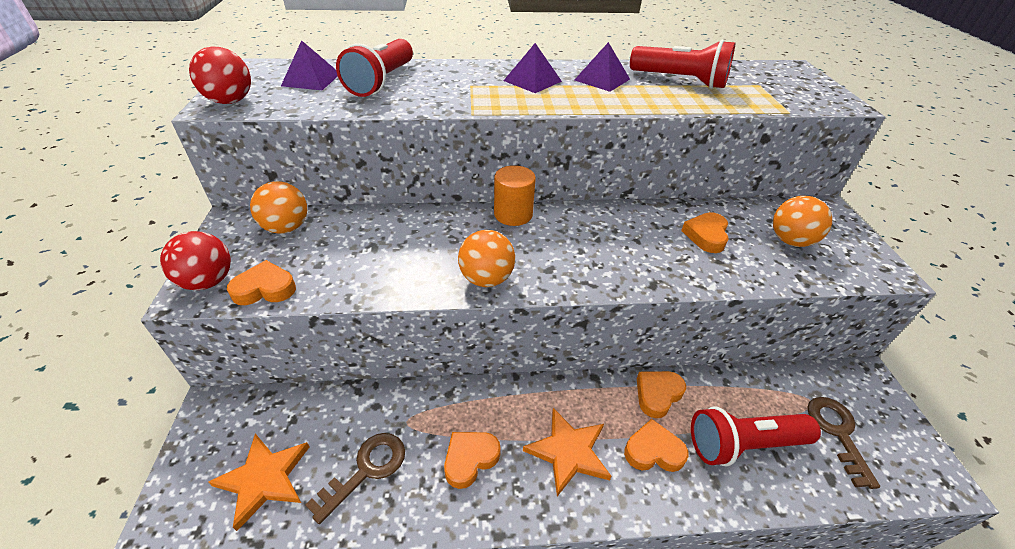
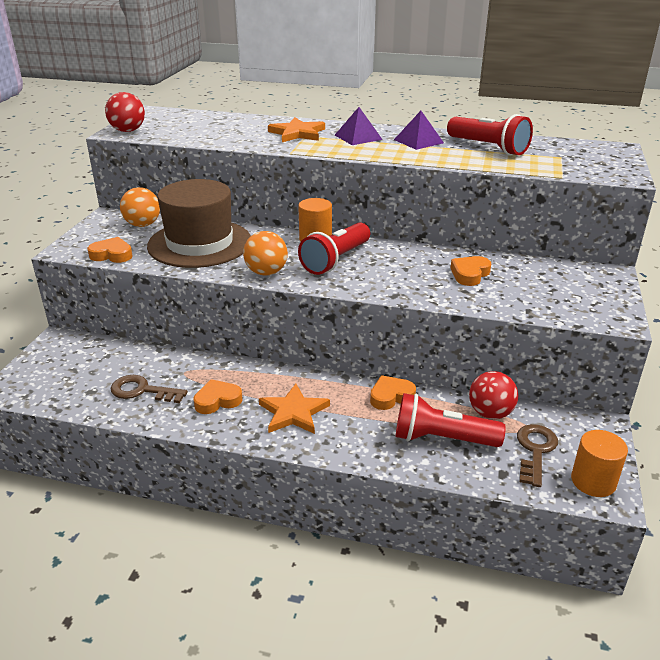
camera: 20 degrees right, 10 degrees down
red ball [160,231,231,290] -> red ball moved to [469,371,518,419]
orange star [208,434,310,531] -> orange star moved to [268,117,325,142]
purple pyramid [281,40,338,90] -> none
brown key [305,433,405,524] -> brown key turned 135 degrees counterclockwise [111,375,188,403]
red flashlight [336,39,413,97] -> red flashlight moved to [298,222,370,275]
orange heart [624,419,689,472] -> none
orange ball [773,196,832,247] -> none
none -> brown hat [147,179,251,268]
none -> orange cylinder [571,430,628,497]

